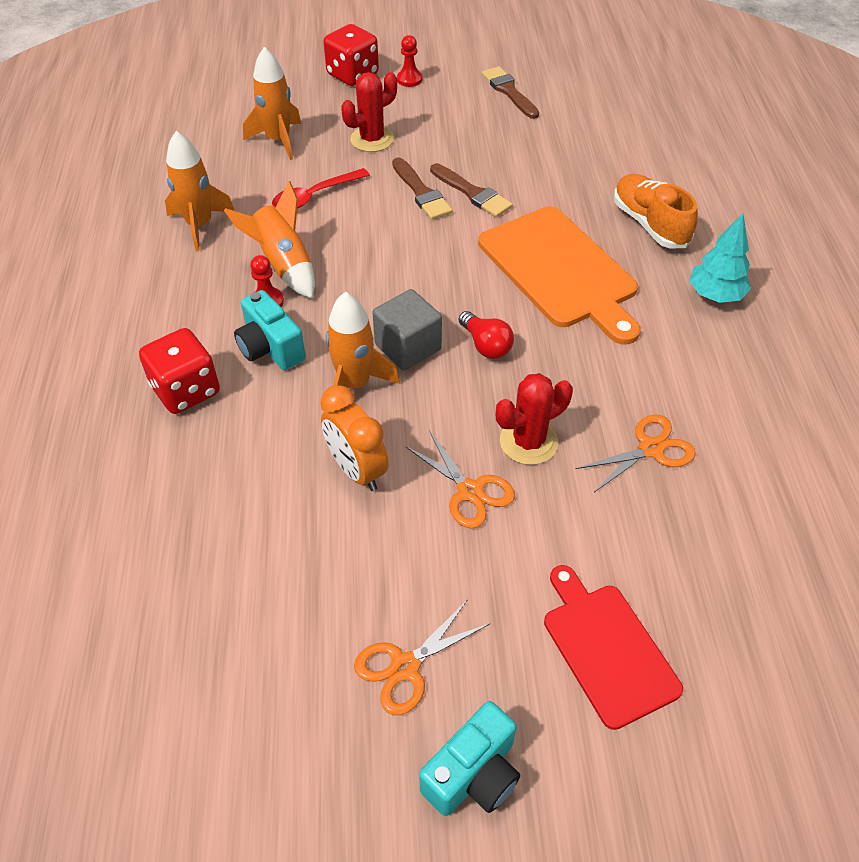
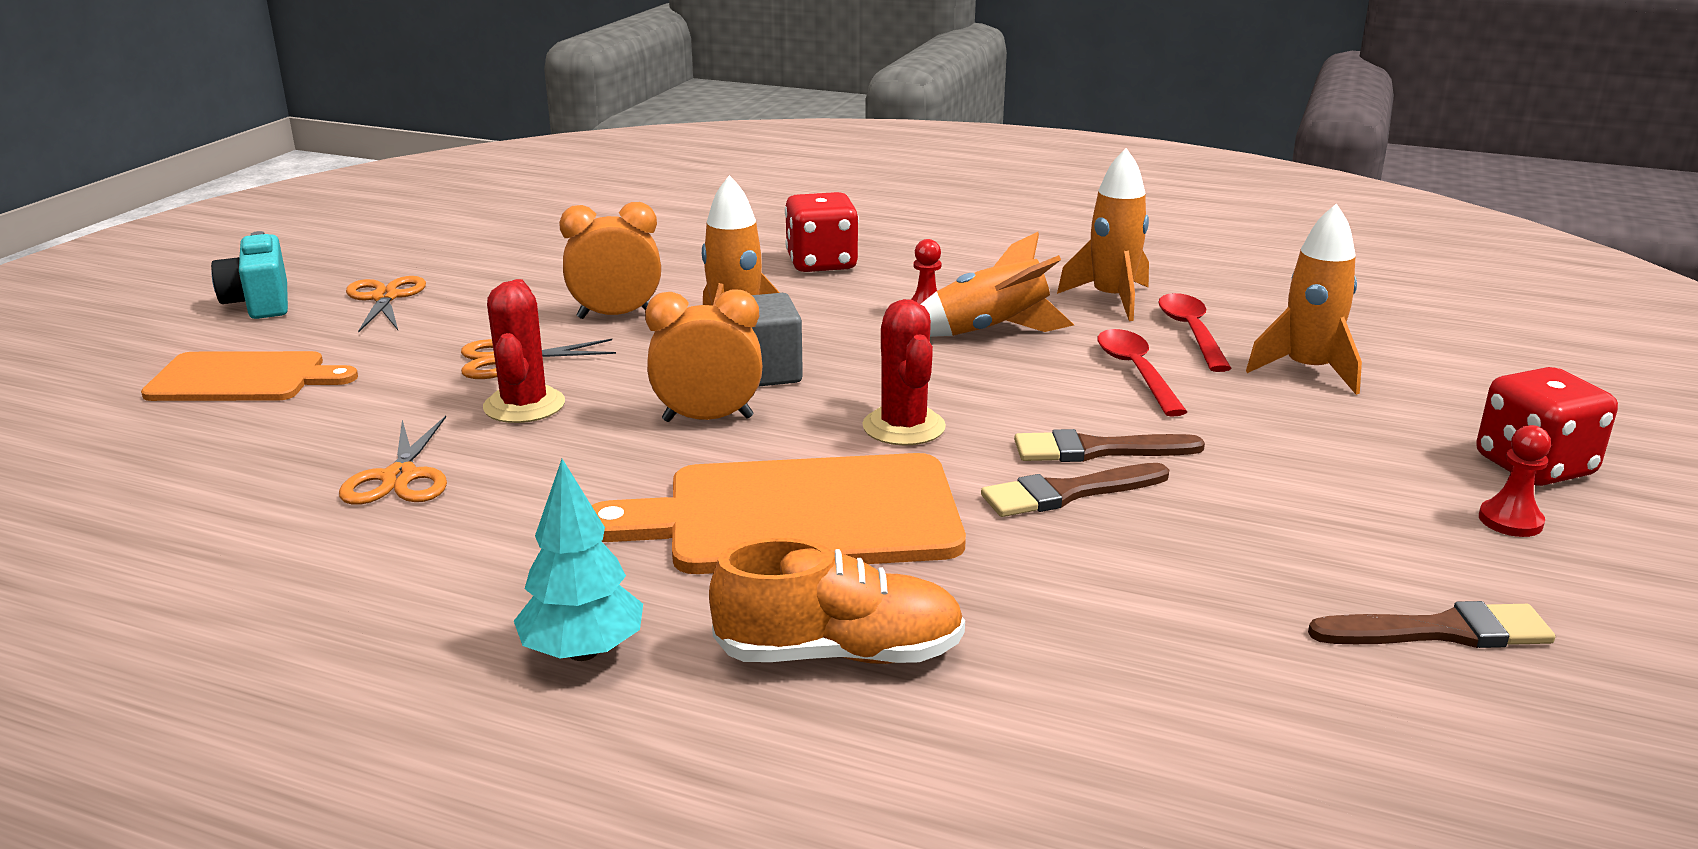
camera: 115 degrees right, 25 degrees down
turquoise camera [234,290,306,370] -> none
red cactus [341,72,397,152] -> red cactus moved to [862,299,946,446]
red light bulb [459,311,514,359] -> orange clock [645,289,762,422]
red cutting board [544,565,683,730] -> orange cutting board [141,351,358,401]
none -> red spoon [1158,293,1232,372]

